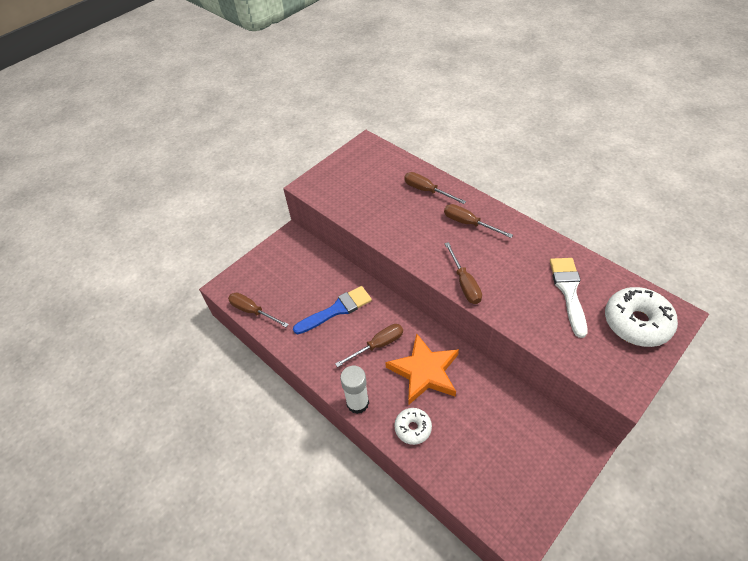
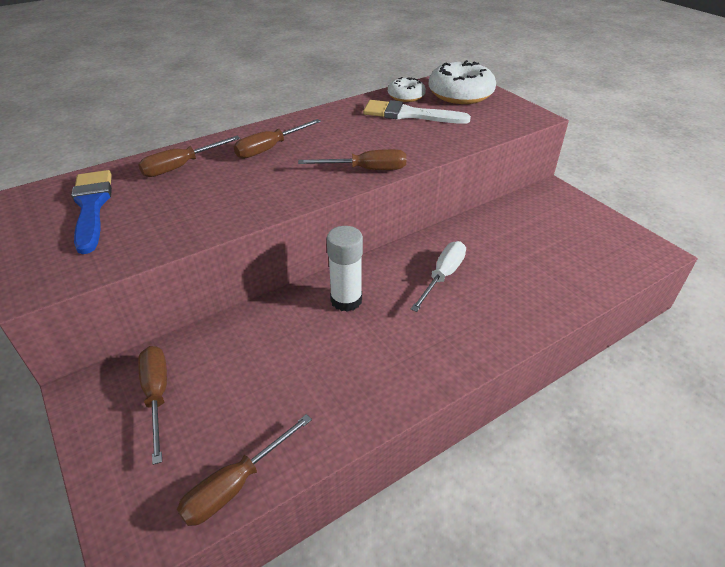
camera: 80 degrees left, 10 degrees down
blue brush [293,286,372,334] -> blue brush moved to [71,170,112,254]
brown screwdriver [335,324,403,367] -> brown screwdriver moved to [138,346,167,465]
white glue stick [340,366,369,414] -> white glue stick moved to [327,226,363,312]
orange star [385,333,459,404] -> white screwdriver [411,241,466,312]
white donut [394,408,432,445] -> white donut moved to [388,77,426,102]

